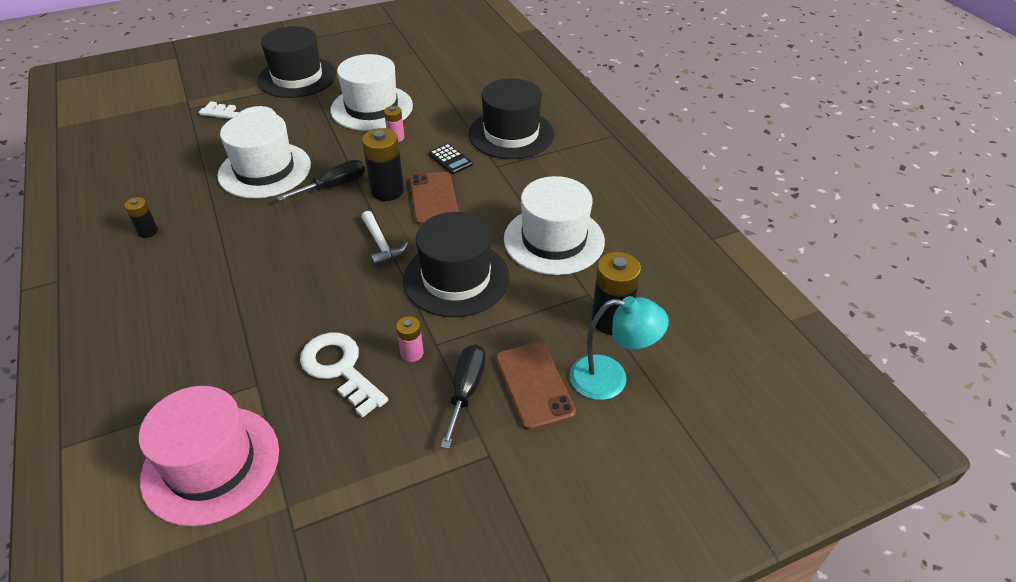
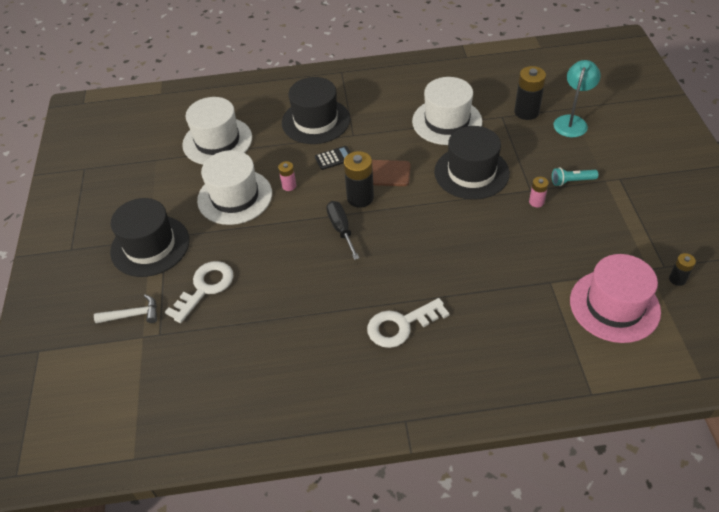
camera: 70 degrees left, 5 degrees up
black battery [124,197,158,238] -> black battery moved to [669,253,696,286]
white hat [217,112,311,198] -> white hat moved to [182,97,252,165]
white key [300,332,388,418] -> white key moved to [367,298,449,348]
white hammer [361,211,408,266] -> white hammer moved to [94,294,157,323]
black screwdriver [441,344,486,449] -> turquoise flashlight [552,167,598,186]
brown phone [495,342,576,430] -> none

